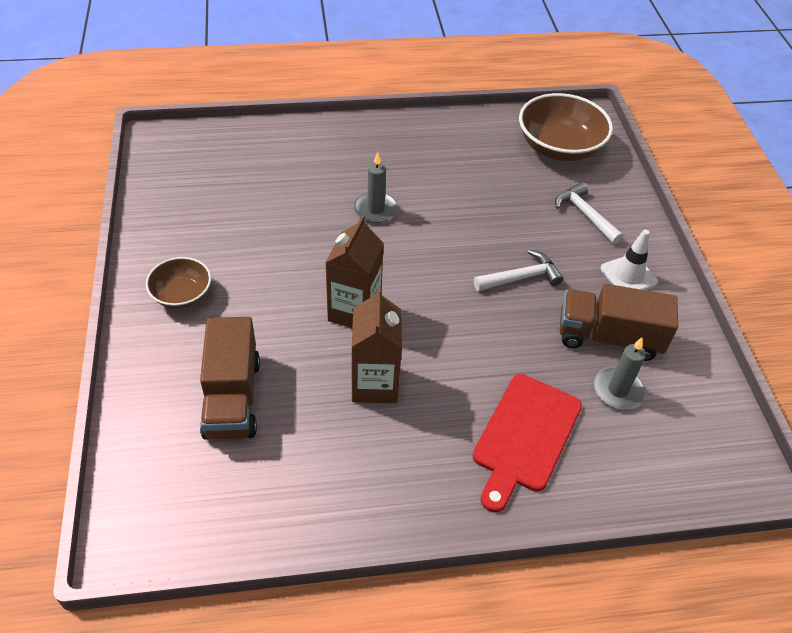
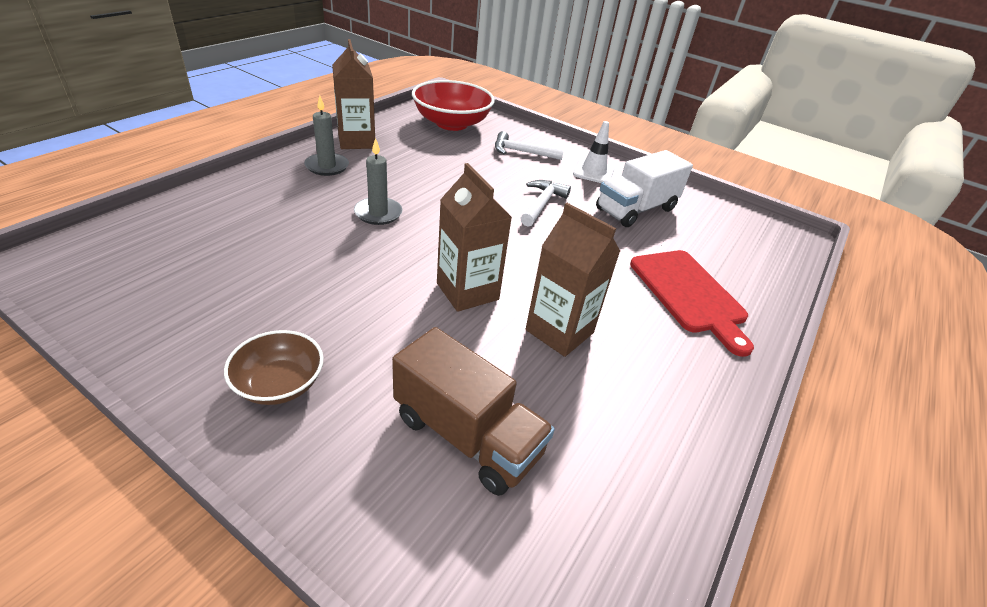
camera: 50 degrees left, 10 degrees down
brown bowl [519,93,613,161] -> red bowl [412,80,495,131]
brown truck [560,284,678,361] -> white truck [596,150,693,227]
grey candle [593,338,646,409] -> grey candle moved to [304,95,349,176]
none -> brown carton [332,39,375,149]

